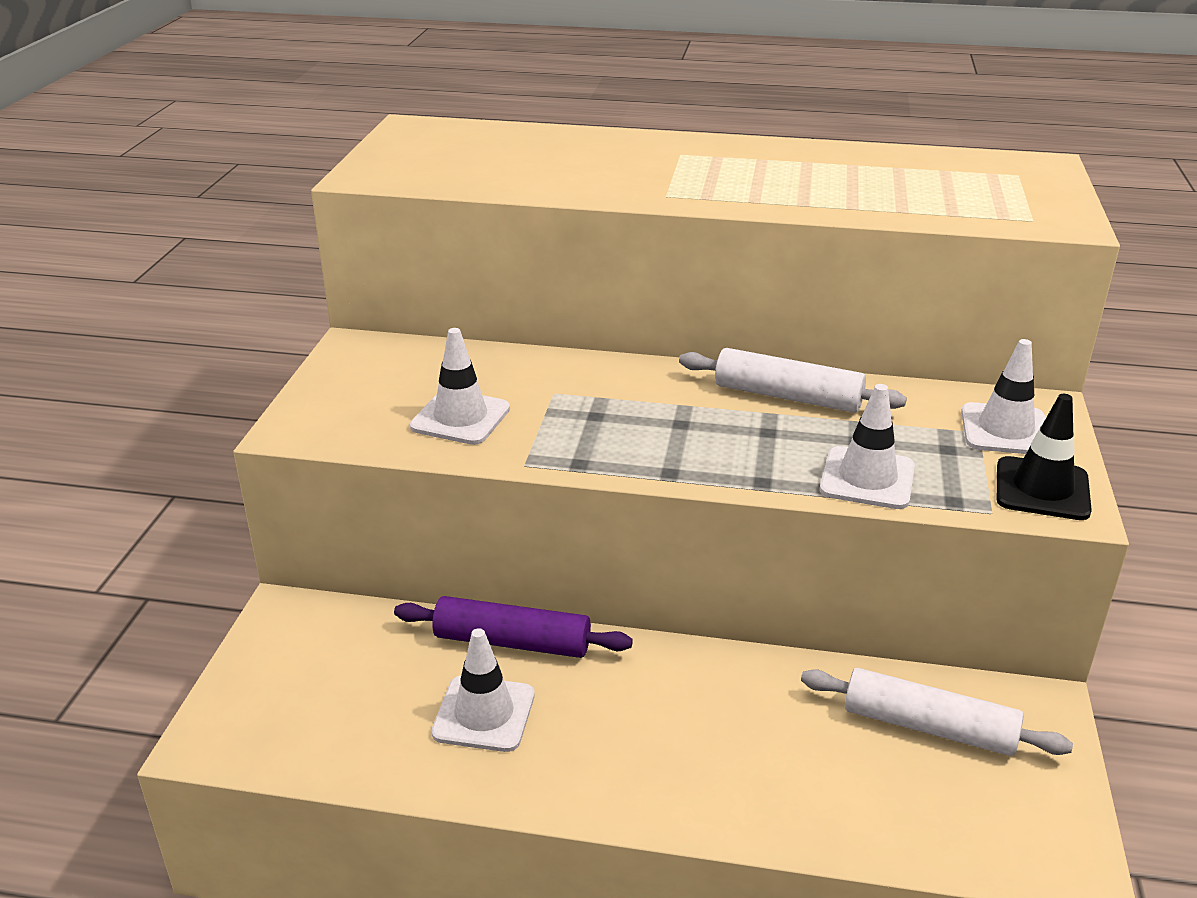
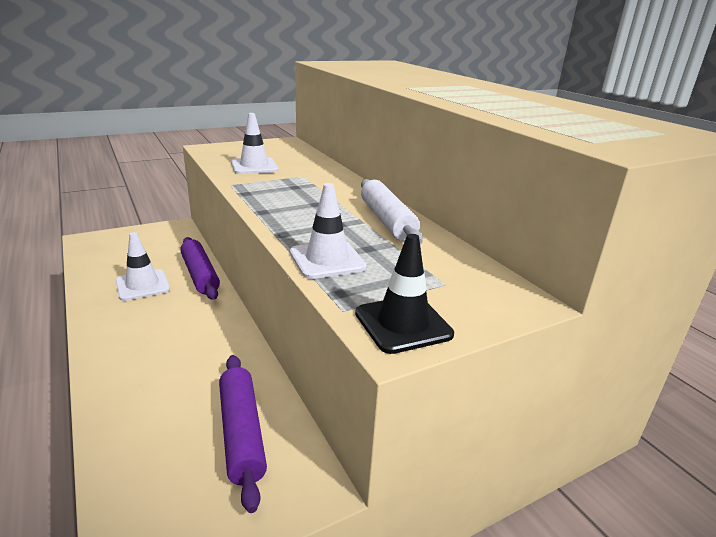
camera: 50 degrees right, 5 degrees down
white rolling pin [801,668,1073,756] -> purple rolling pin [219,355,267,513]
white traffic cone [961,339,1046,454] -> none

